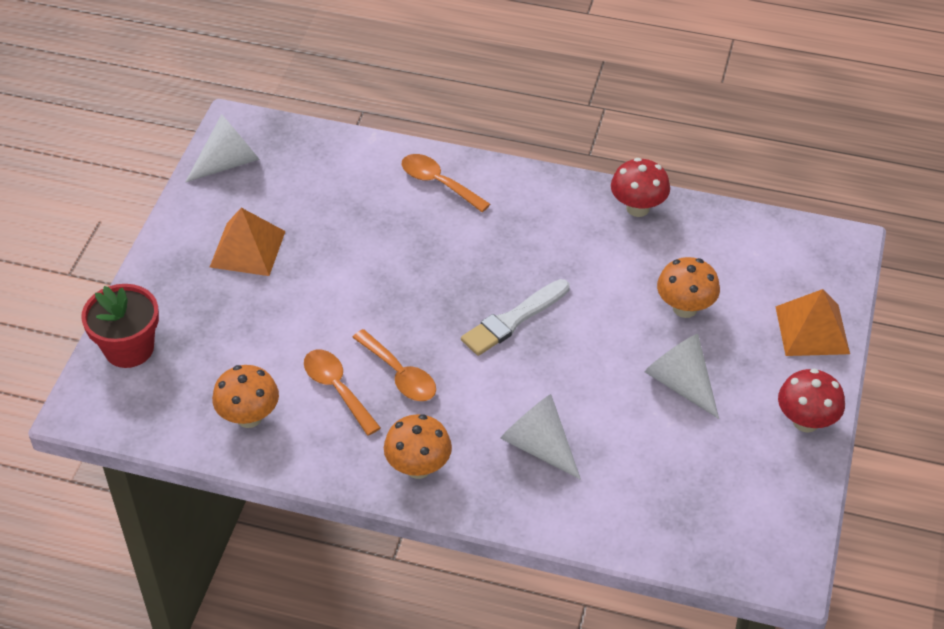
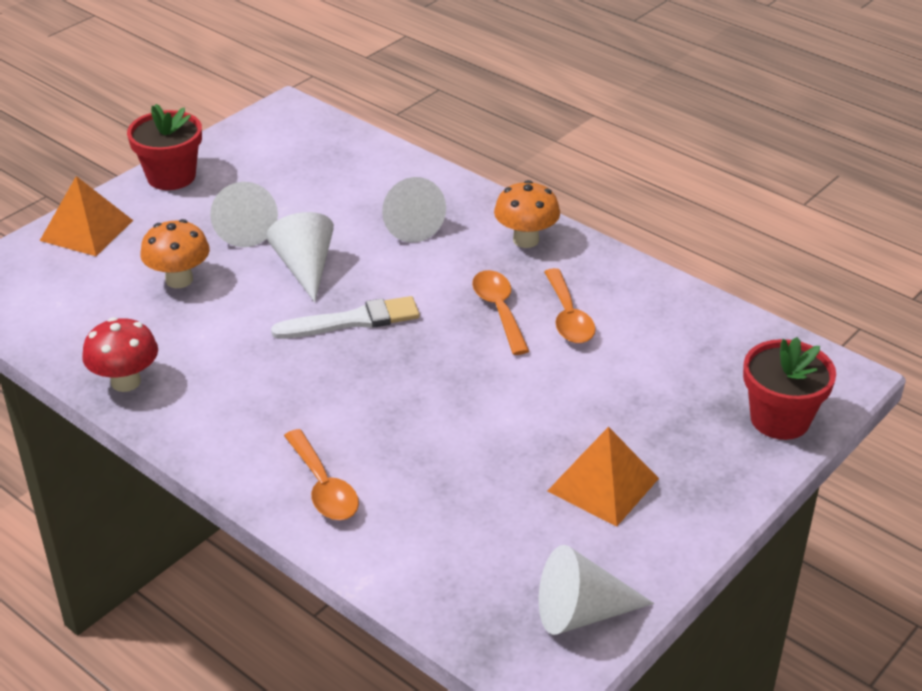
camera: 155 degrees left, 10 degrees down
orange mushroom [212,365,279,428] -> none
red mushroom [778,368,845,433] -> red flower pot [127,104,202,190]
none -> white cone [266,212,334,302]

